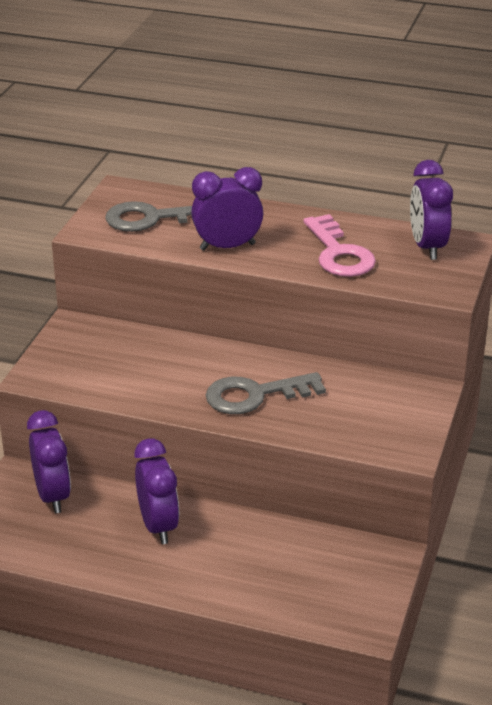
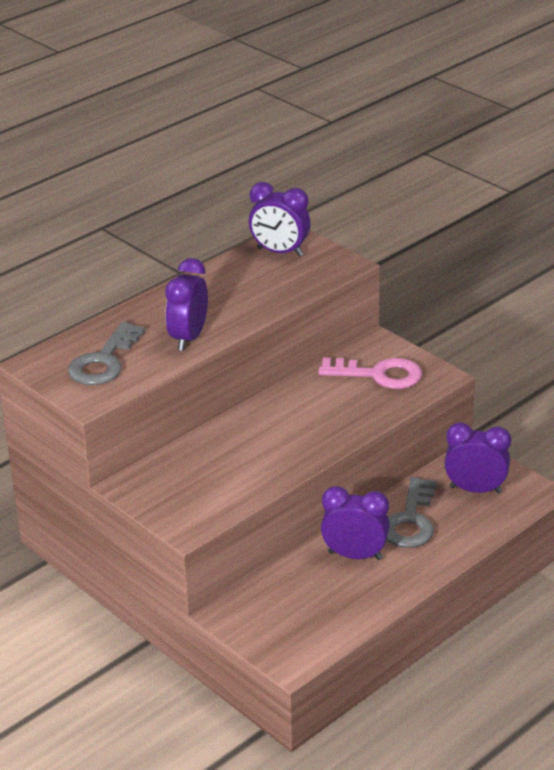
camera: 60 degrees left, 0 degrees up
purple clock [27,410,71,513] -> purple clock moved to [445,422,511,494]
grey key [206,372,326,414] -> grey key moved to [387,477,436,548]
pink key [303,214,376,277] -> pink key moved to [318,357,422,389]

